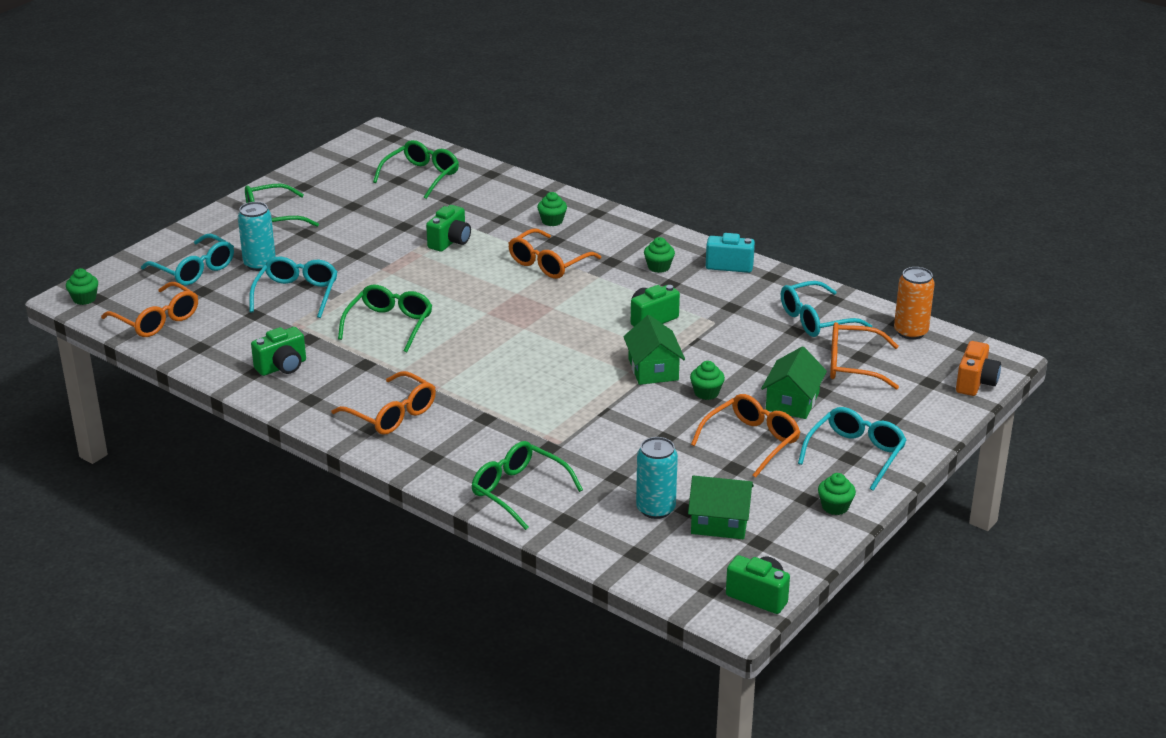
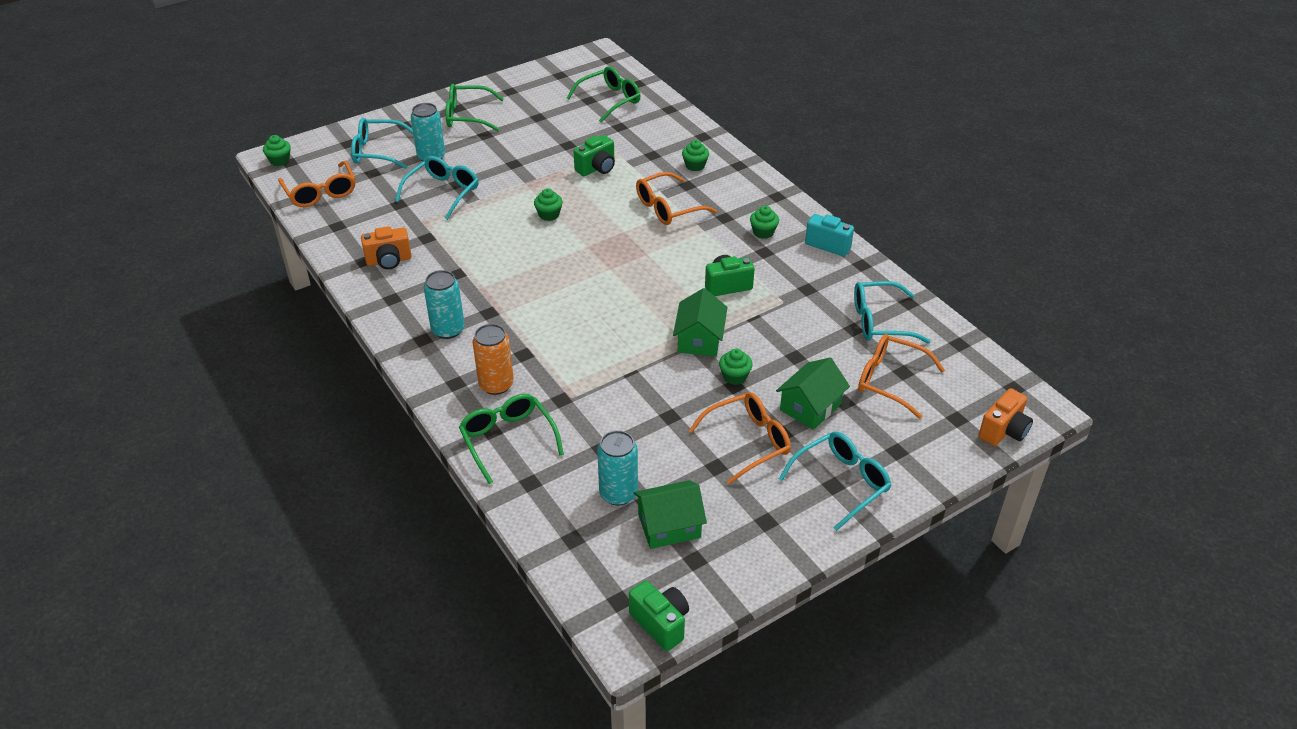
camera: 20 degrees right, 10 degrees up
turquoise glasses [141,234,234,285] -> turquoise glasses turned 120 degrees clockwise [351,118,413,169]
green camera [251,327,306,376] -> orange camera [361,226,412,269]
orange glasses [331,371,436,435] -> turquoise can [424,270,465,339]
green glasses [338,285,432,352] -> none
green house [688,475,754,539] -> green house turned 45 degrees counterclockwise [634,480,707,549]
green cupcake [818,473,856,515] -> green cupcake moved to [534,188,563,221]
orange can [894,267,935,340] -> orange can moved to [472,324,514,395]

